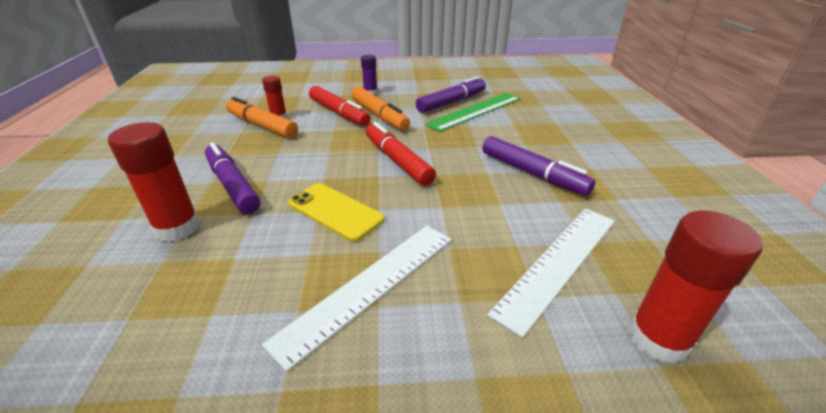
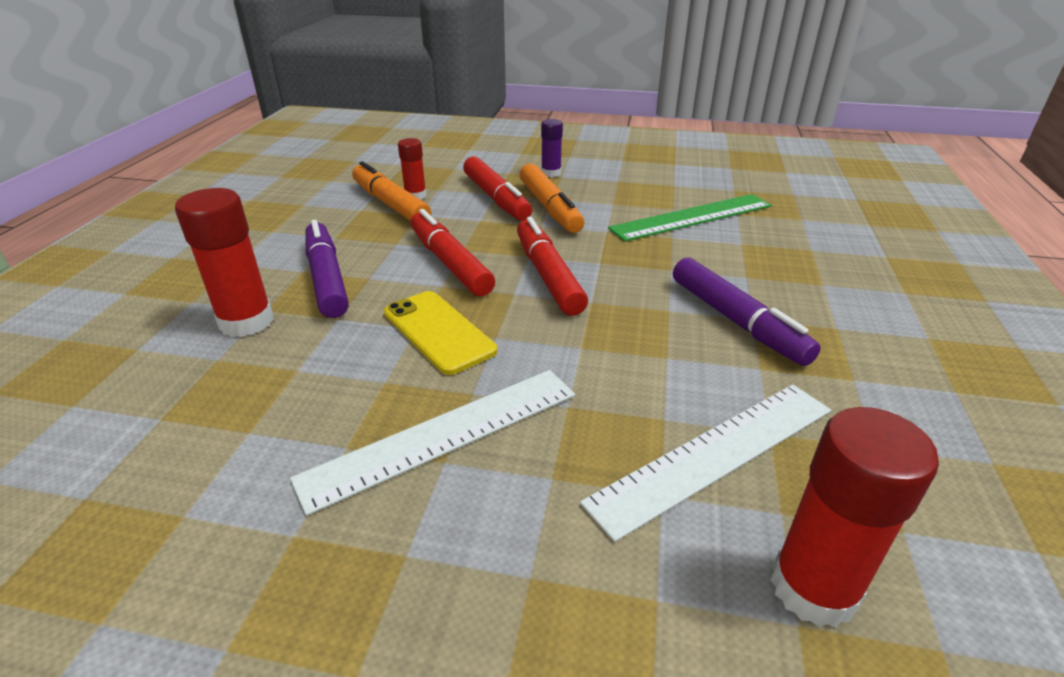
camera: 15 degrees right, 0 degrees up
purple marker [416,76,486,113] -> none
none -> red marker [411,209,495,297]

